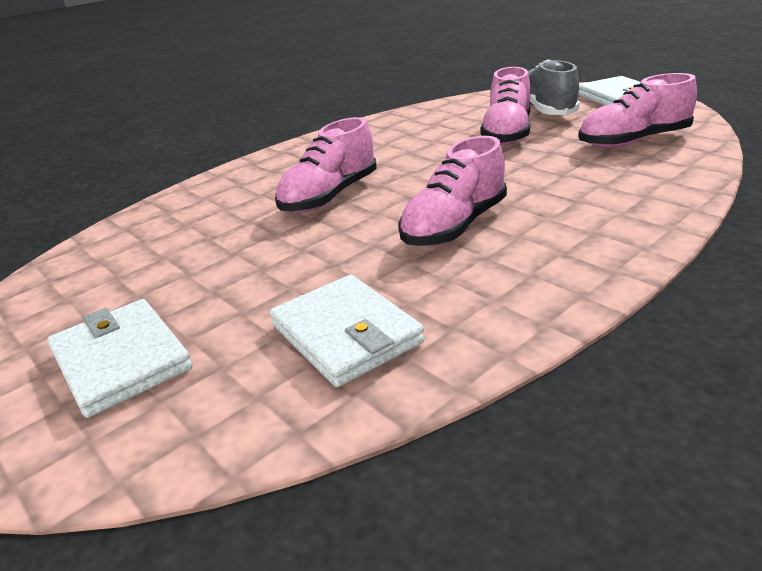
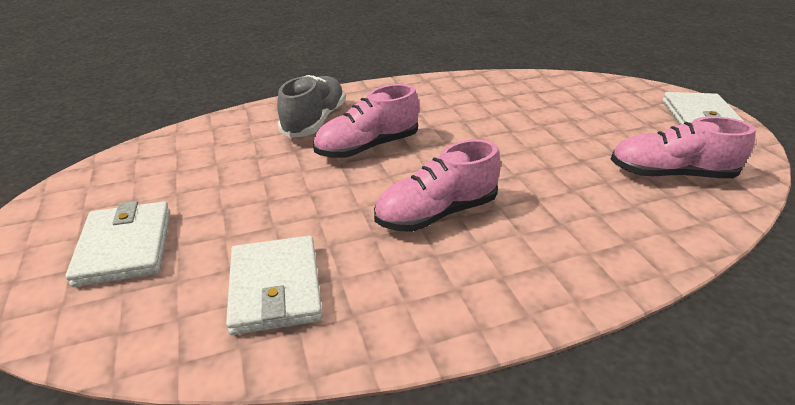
camera: 20 degrees right, 5 degrees up
pink shoe [480,67,531,145] -> none
grey shoe [528,59,580,115] -> grey shoe moved to [277,75,345,138]

